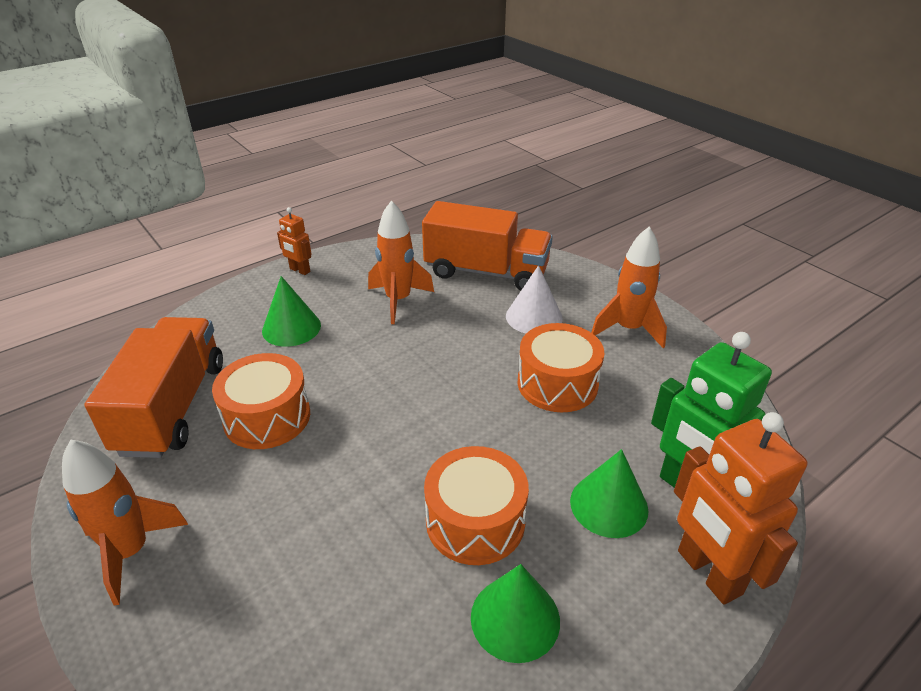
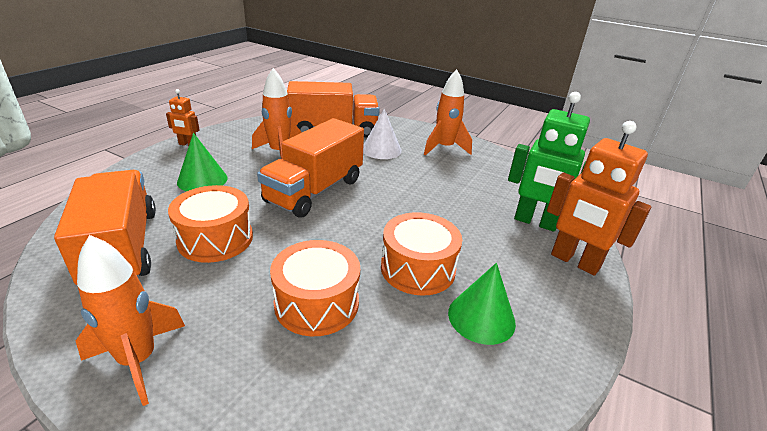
camera: 25 degrees left, 5 degrees down
orange drum [517,323,604,412] -> orange drum moved to [270,240,360,336]
green cone [570,449,648,538] -> none
none -> orange truck [257,118,364,218]

